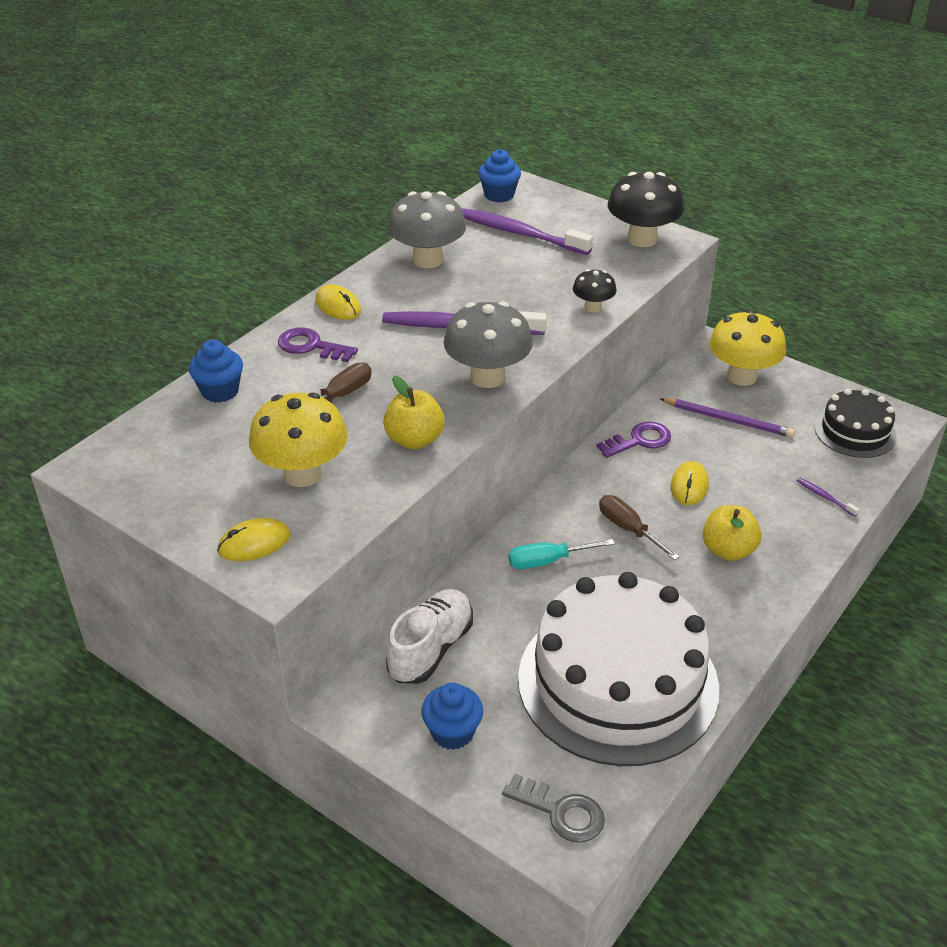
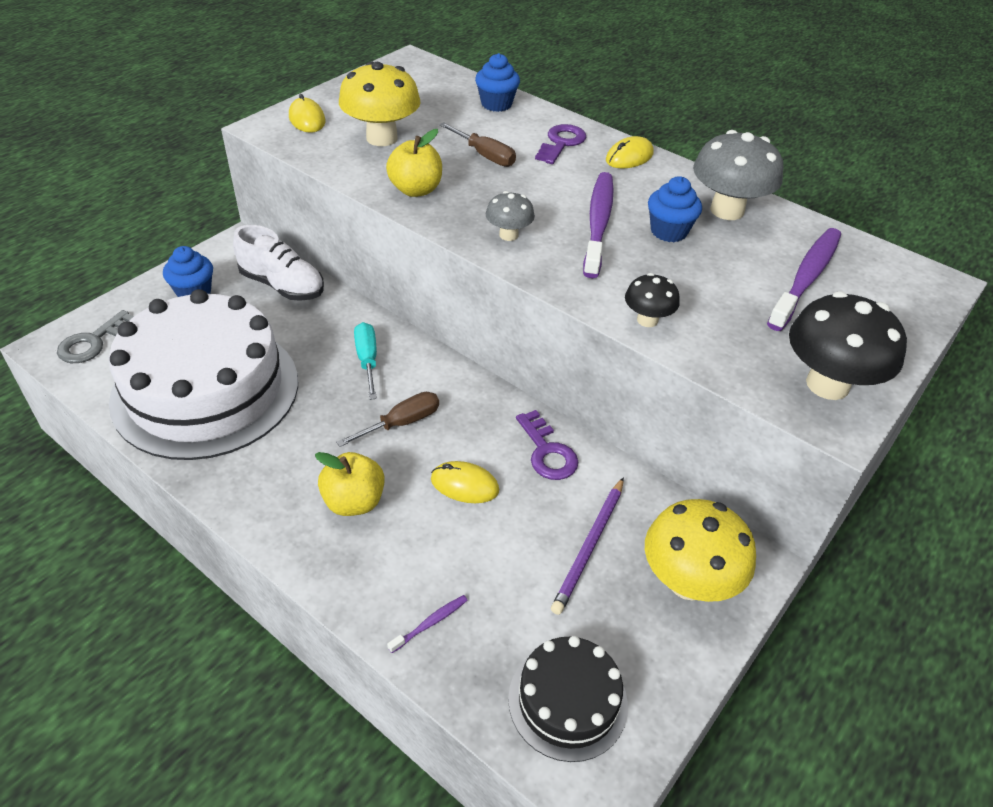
camera: 90 degrees right, 5 degrees up
grey mushroom [443,301,533,388] -> grey mushroom [486,191,535,241], size x0.54
blue cupcake [478,149,521,203] -> blue cupcake moved to [648,176,702,242]

